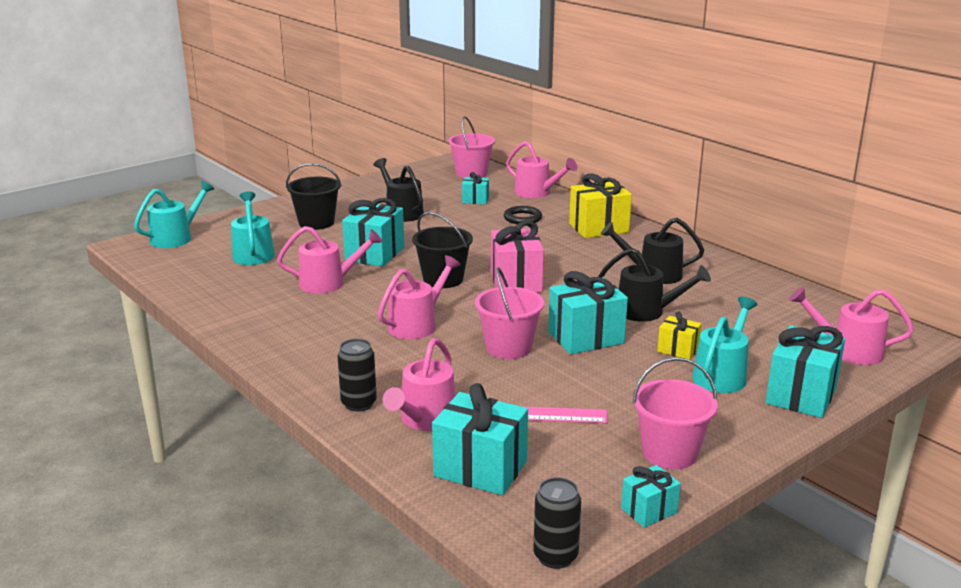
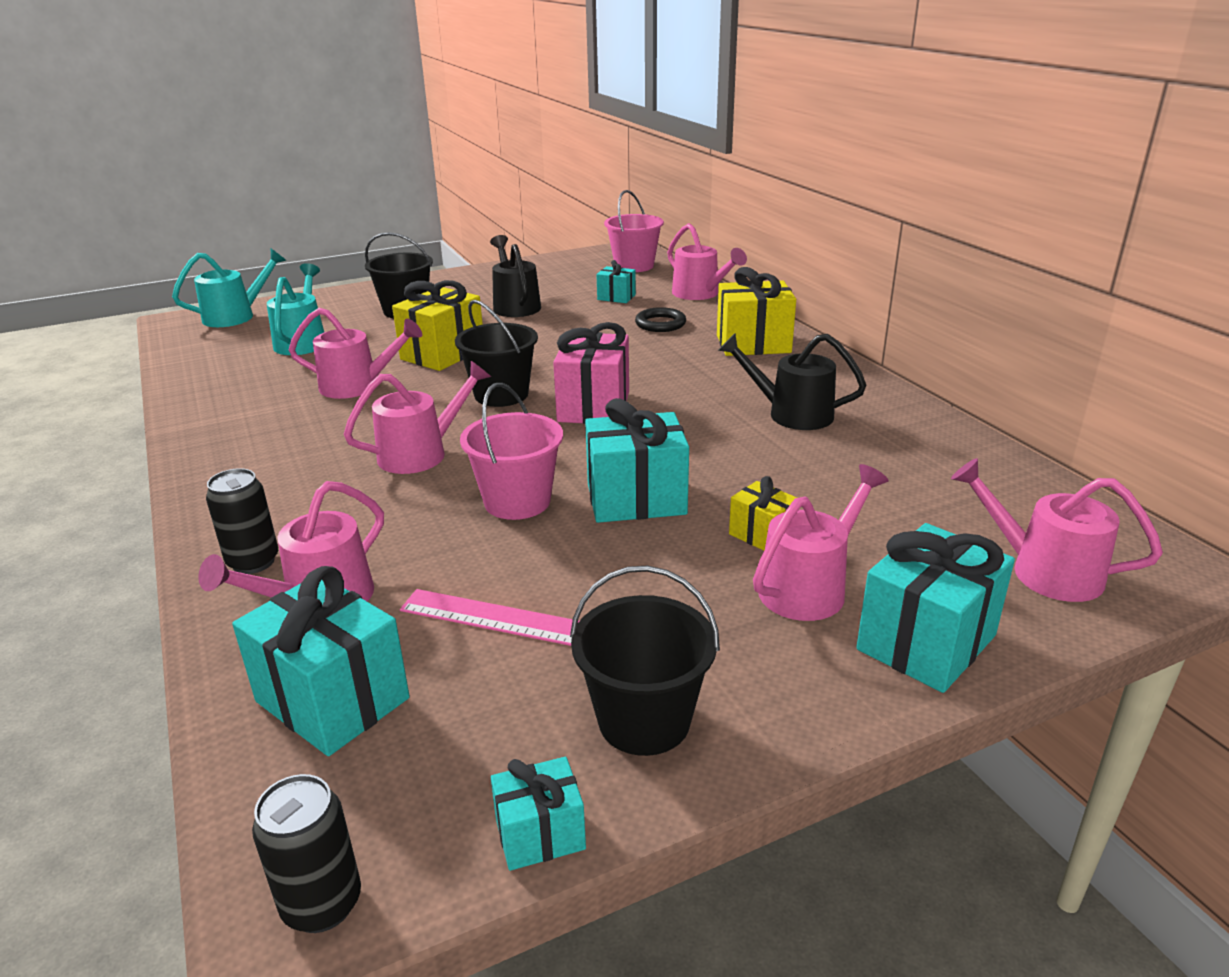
camera: 15 degrees right, 5 degrees up
turquoise gift [342,198,404,267] -> yellow gift [392,280,483,371]
black watering can [598,248,711,321] -> none
pink bucket [632,357,718,469] -> black bucket [570,566,720,756]
turquoise watering can [692,297,757,393] -> pink watering can [753,464,889,621]

